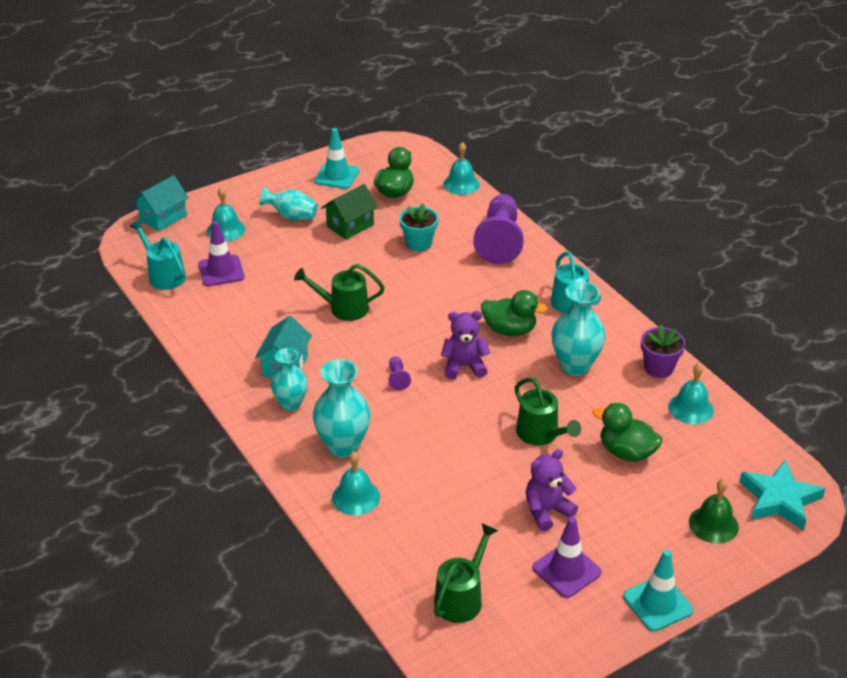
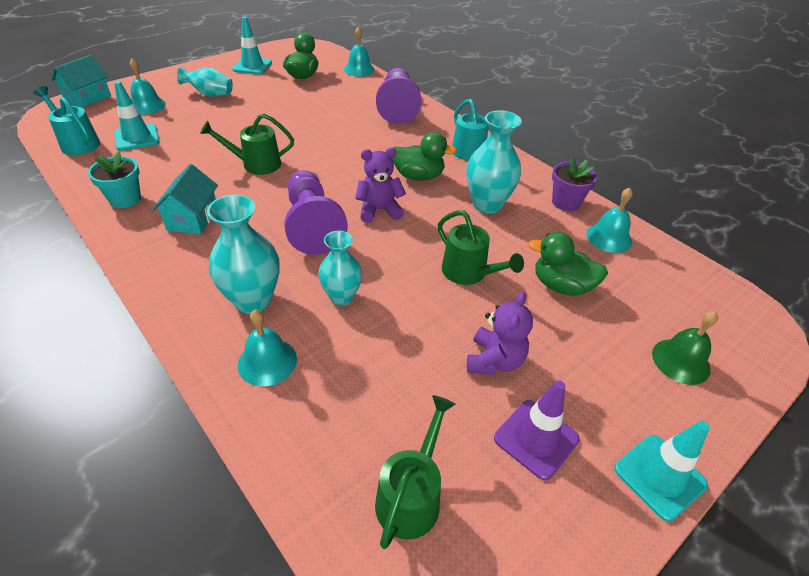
camera: 10 degrees left, 5 degrees up
purple traffic cone [198,221,245,286] -> turquoise traffic cone [114,81,160,151]
turquoise vase [271,348,308,411] -> turquoise vase moved to [318,231,362,305]
green house [322,184,378,240] -> none
purple pawn [388,356,411,390] -> purple pawn [284,170,348,255], size x2.50
turquoise flower pot [399,203,439,252] -> turquoise flower pot moved to [88,151,141,208]
purple teddy bear [526,449,578,531] -> purple teddy bear turned 150 degrees clockwise [467,292,533,375]
turquoise star [739,460,826,531] -> none

